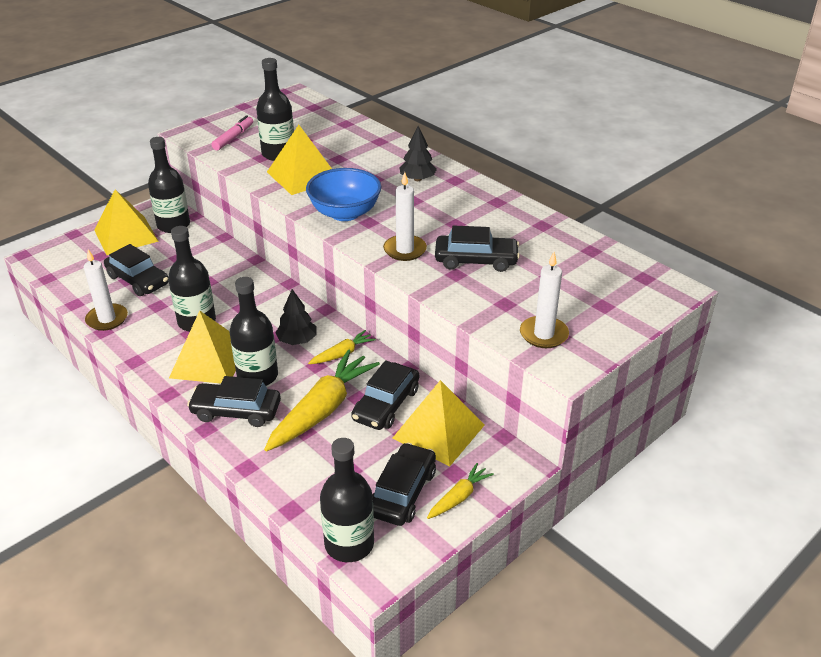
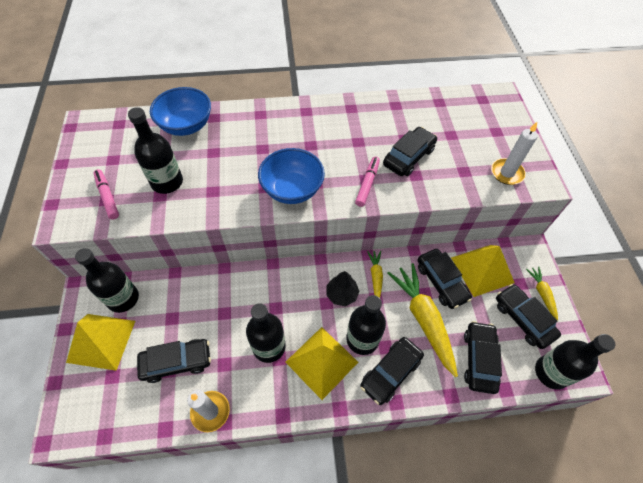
camera: 55 degrees left, 20 degrees up
yellow pyramid [267,125,332,195] -> none
white candle [383,172,427,261] -> pink marker [355,157,380,207]
black tree [399,126,437,181] -> none
none -> blue bowl [150,87,211,136]
none -> black car [464,321,502,394]

